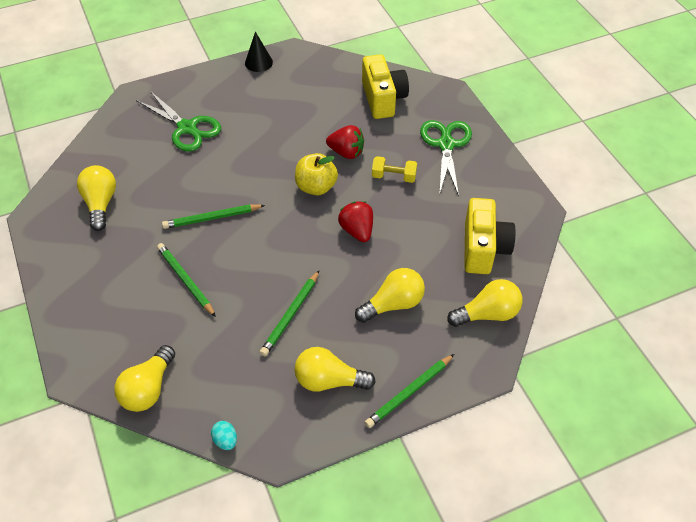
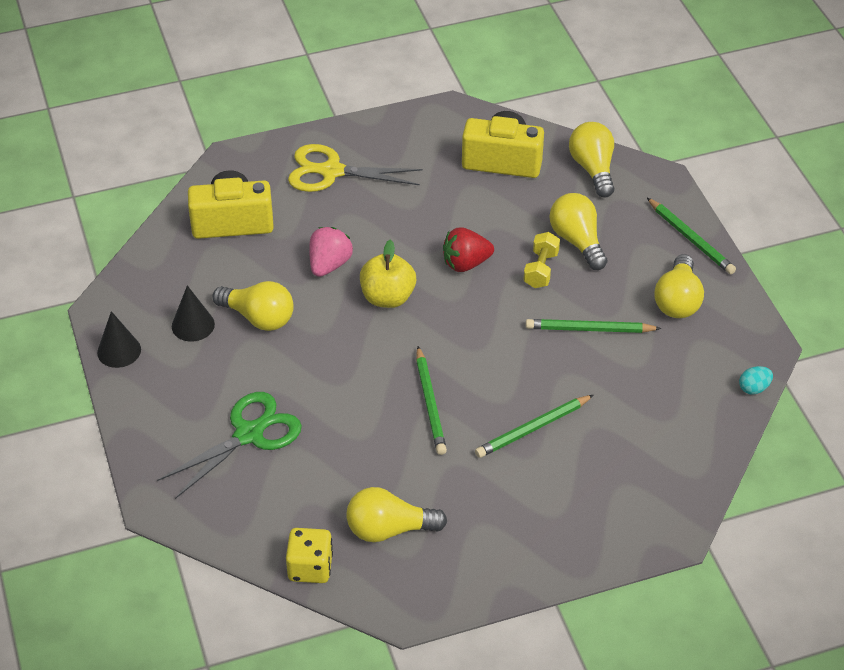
camera: 85 degrees left, 5 degrees down
yellow light bulb [115,345,175,412] -> yellow light bulb moved to [212,281,294,331]
green pencil [260,270,320,356] -> green pencil turned 150 degrees clockwise [526,319,662,333]
red strawberry [326,125,364,159] -> pink strawberry [309,227,353,277]
yellow dumbbell [372,156,417,183] -> yellow dumbbell moved to [523,232,560,288]
green scissors [420,120,472,196] -> yellow scissors [288,144,423,192]
none -> black cone [172,285,215,342]
none -> yellow dice [286,528,333,583]

